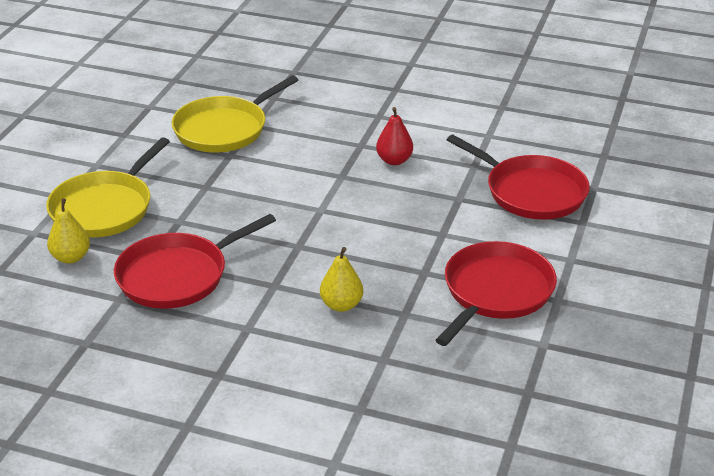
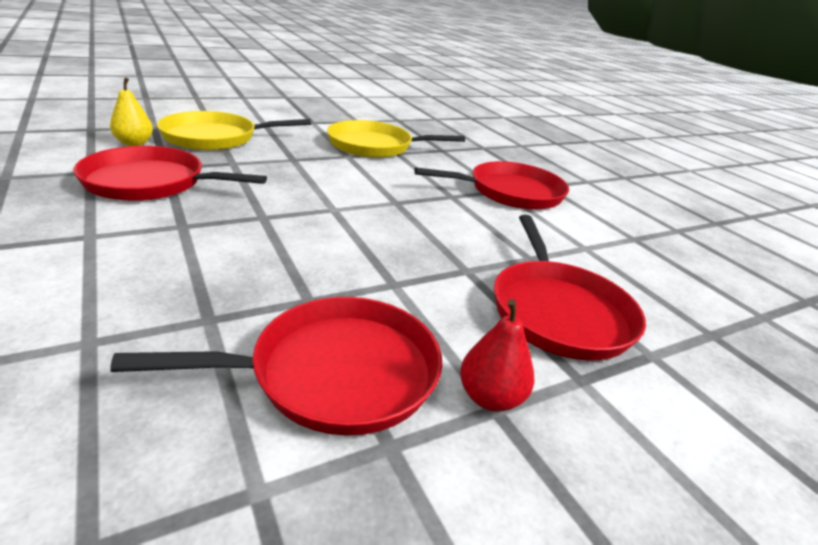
camera: 40 degrees right, 5 degrees down
yellow pear [320,247,363,312] -> none
red pear [376,107,413,165] -> red pear moved to [460,299,535,412]
none -> red pan [414,161,569,210]

